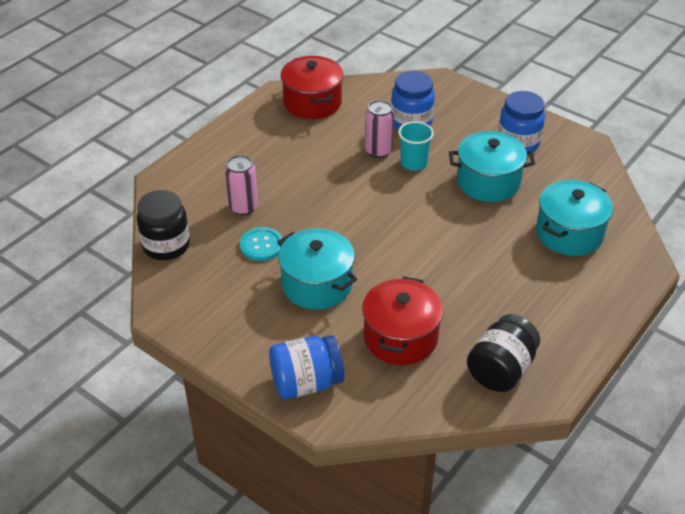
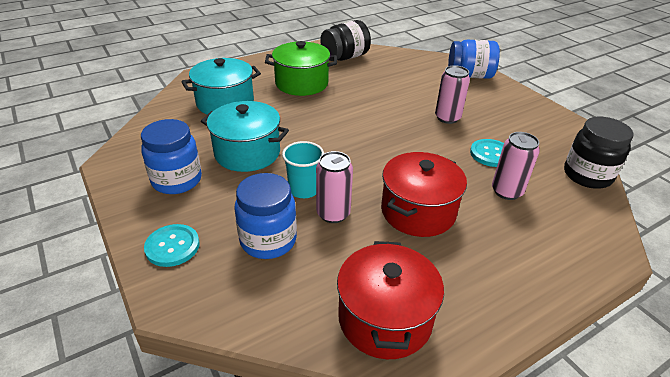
camera: 160 degrees left, 5 degrees down
turquoise pot [278,228,357,310] -> pink can [435,65,470,124]
red pot [362,276,443,365] -> red pot moved to [381,152,467,237]
none -> turquoise button [144,224,200,267]
none -> green pot [265,41,337,96]

